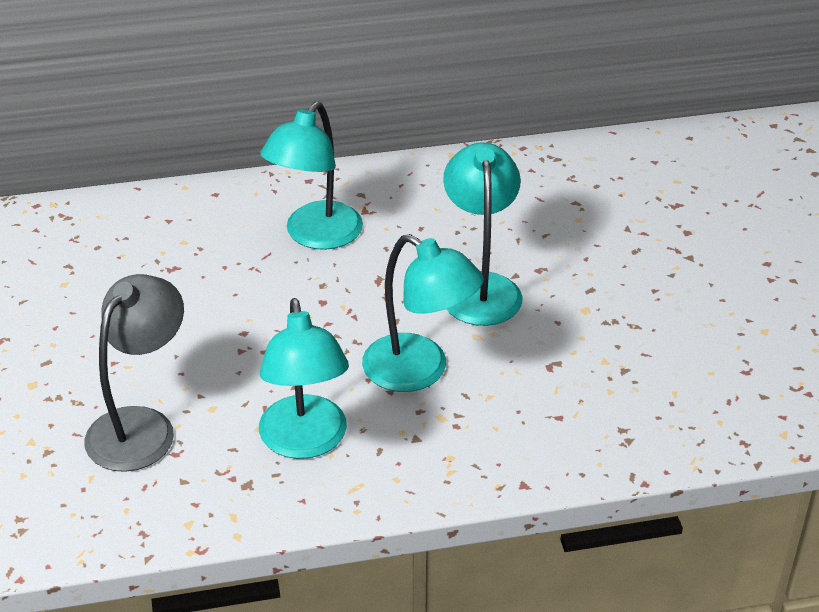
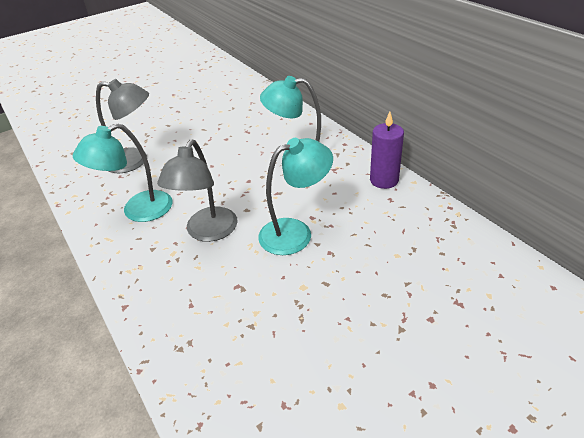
camera: 70 degrees right, 0 degrees up
turquoise lamp [362,234,484,392] -> grey lamp [157,140,238,242]
none -> purple candle [370,112,404,189]

